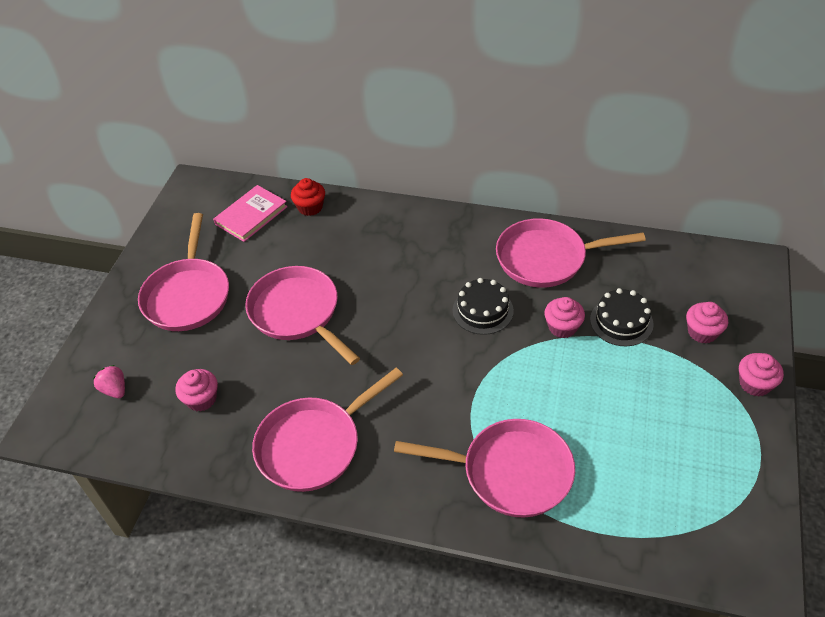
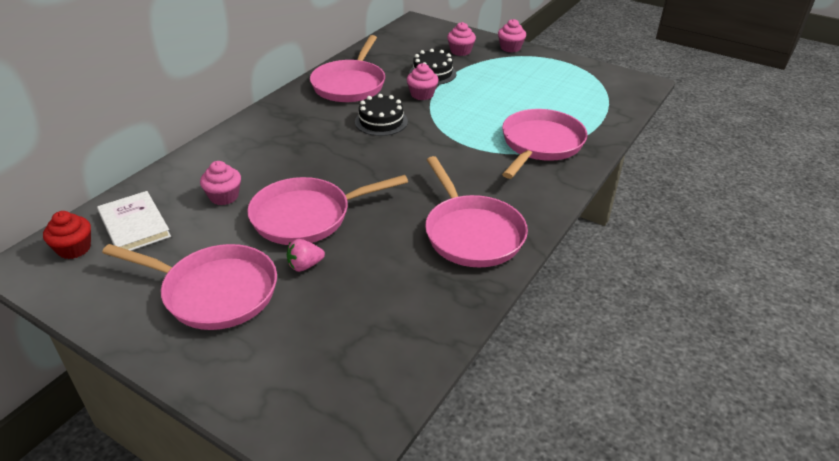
camera: 75 degrees left, 10 degrees down
pink strawberry [94,365,125,398] -> pink strawberry moved to [287,239,325,272]
pink cupcake [175,369,218,412] -> pink cupcake moved to [200,161,241,205]
pink book [213,185,288,242] -> white book [97,191,171,251]
red cupcake [291,178,325,216] -> red cupcake moved to [43,211,91,259]

